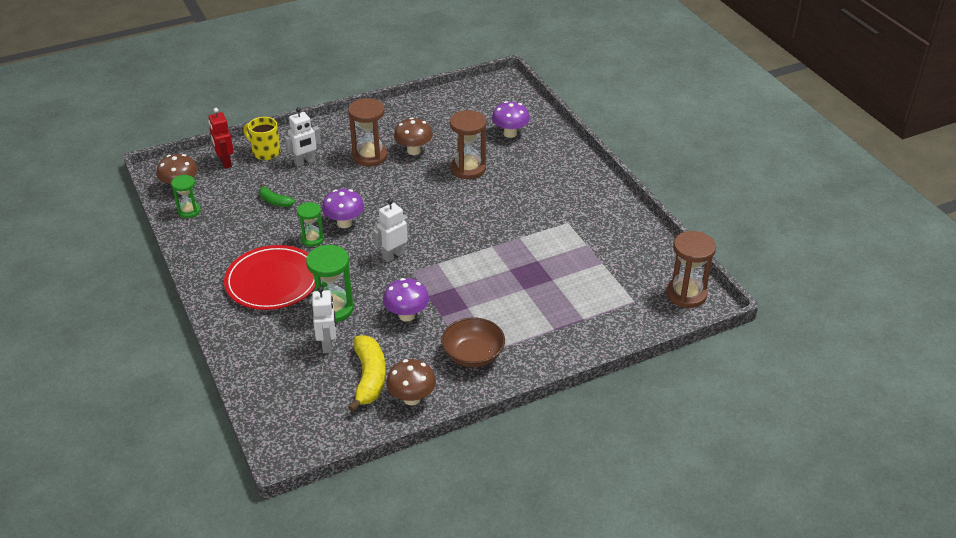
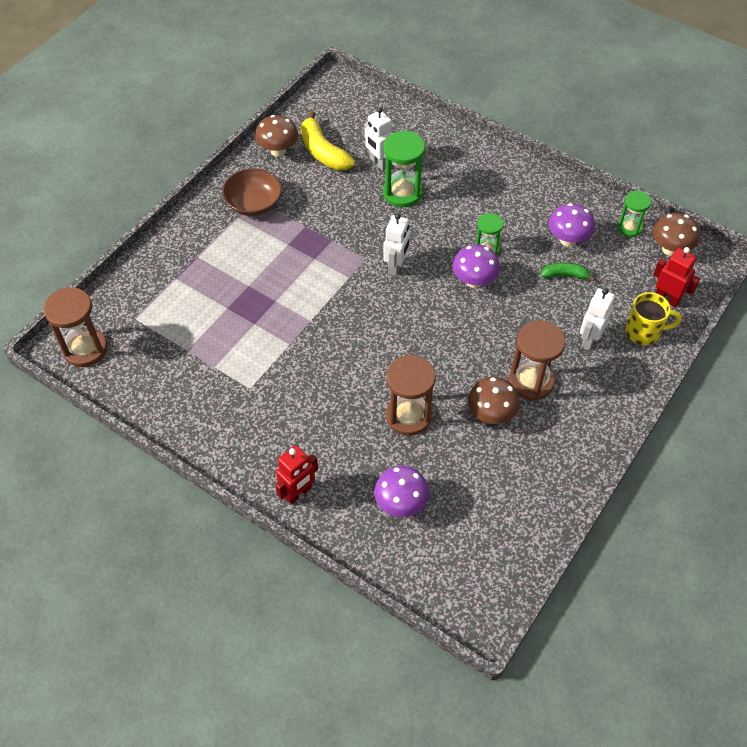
camera: 150 degrees right, 15 degrees up
red plate [224,245,315,310] -> none
purple mushroom [383,278,429,322] -> purple mushroom moved to [549,203,595,246]
none -> red robot [275,445,318,505]

